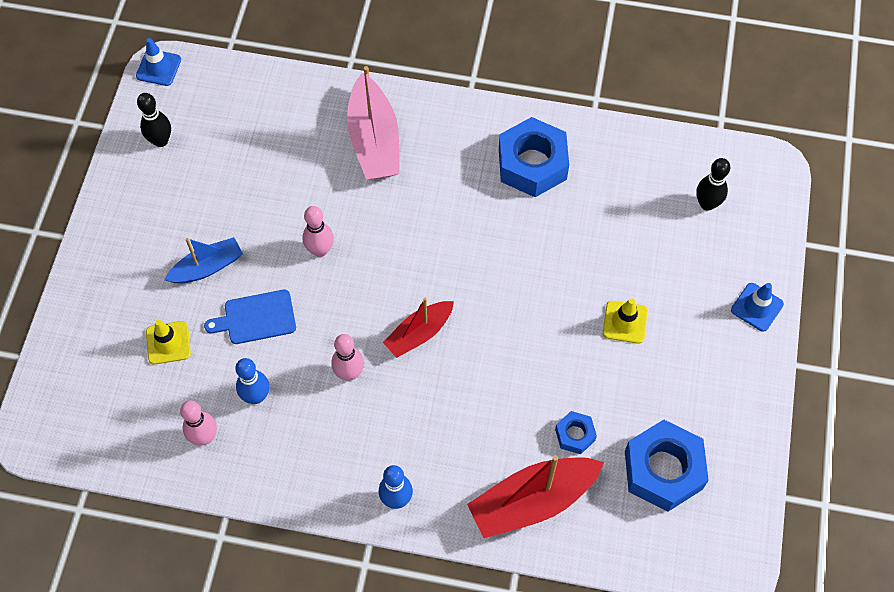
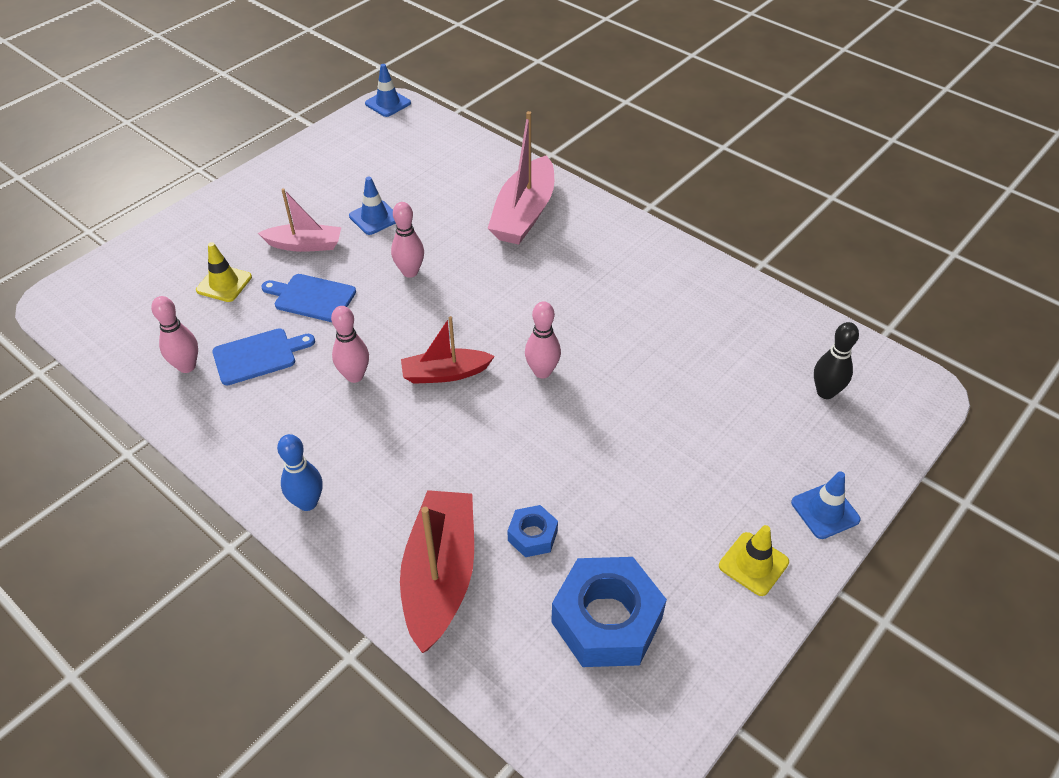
camera: 30 degrees right, 15 degrees down
black bowling pin [137,93,171,147] -> none
blue boat [165,237,243,284] -> pink boat [258,188,341,252]
blue bowling pin [235,358,269,404] -> blue cutting board [212,328,315,385]
red boat [467,455,604,538] -> red boat turned 90 degrees clockwise [400,490,474,653]
blue nut [499,117,569,197] -> none
yellow traffic cone [603,298,648,344] -> yellow traffic cone moved to [719,525,789,596]
none -> blue traffic cone [349,177,396,235]
none -> pink bowling pin [525,301,561,379]

